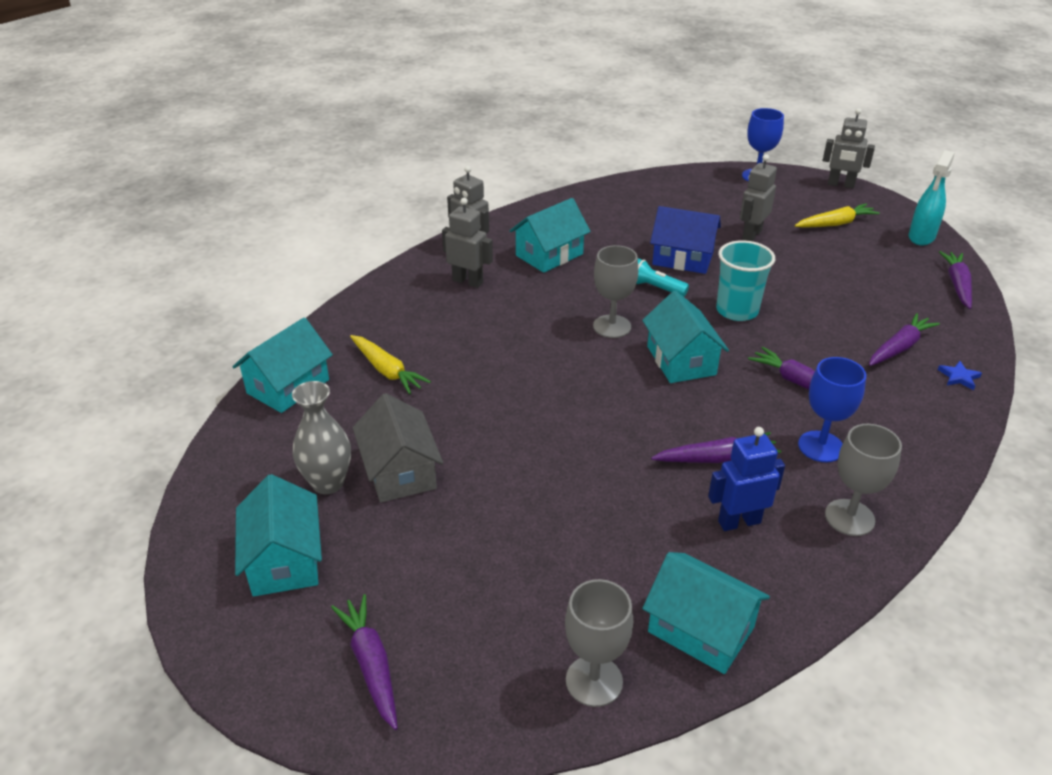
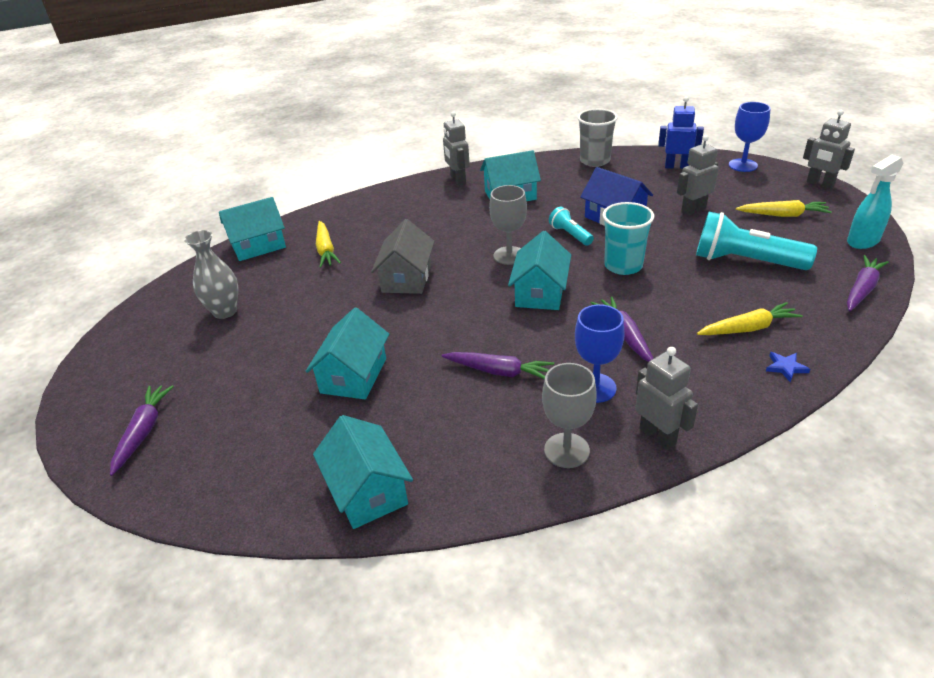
camera: 30 degrees right, 0 degrees up
turquoise house [235,474,322,597] -> turquoise house moved to [305,308,389,399]
grey house [352,393,443,503] -> grey house moved to [371,219,435,294]
grey robot [442,198,493,288] -> grey robot moved to [635,347,698,450]
grey goblet [565,579,633,707] -> none
blue robot [708,427,785,531] -> blue robot moved to [658,96,704,169]
purple carrot [869,313,940,366] -> yellow carrot [697,302,803,335]
none -> grey cup [577,109,618,167]
none -> turquoise flashlight [696,212,817,270]

